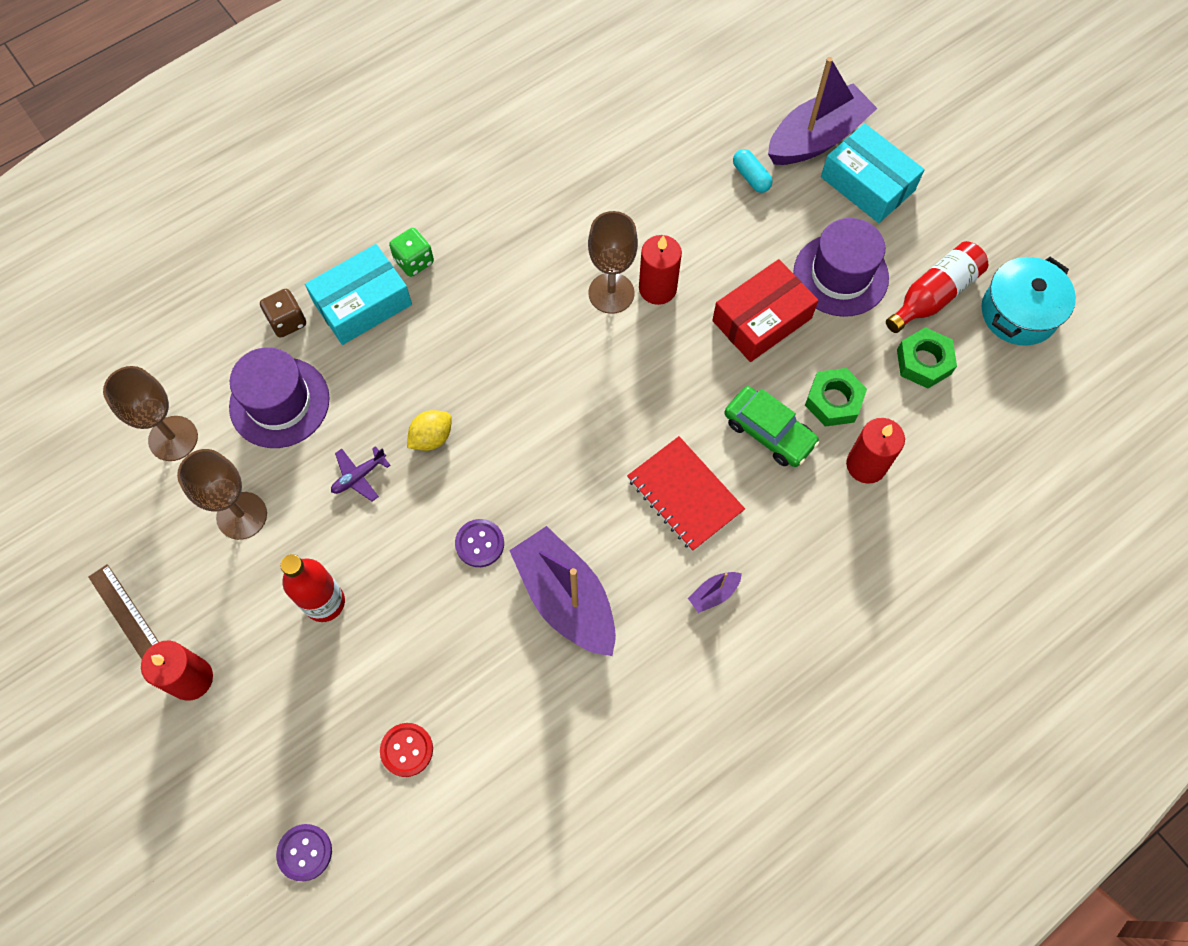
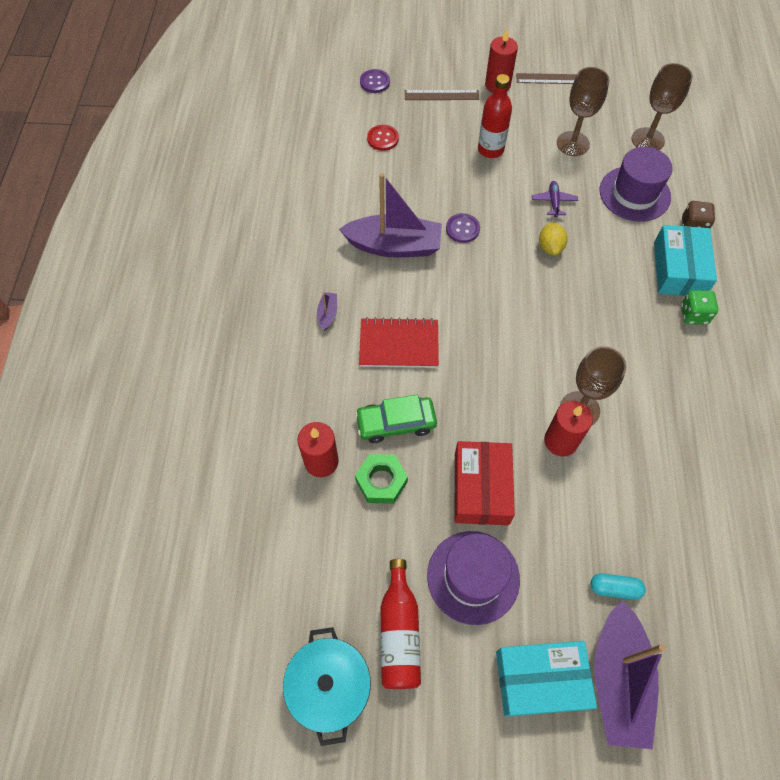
camera: 130 degrees right, 5 degrees down
green nut [897,327,957,388] -> none
none -> brown ruler [405,90,479,100]

